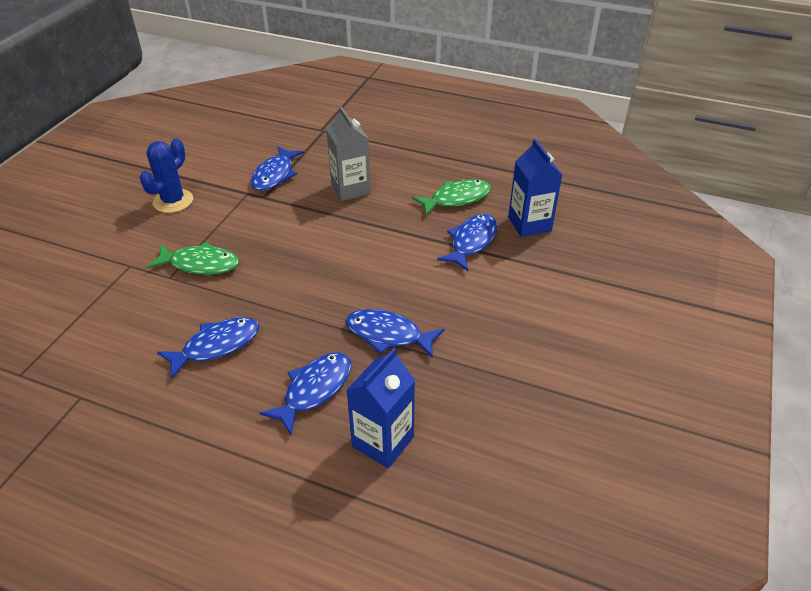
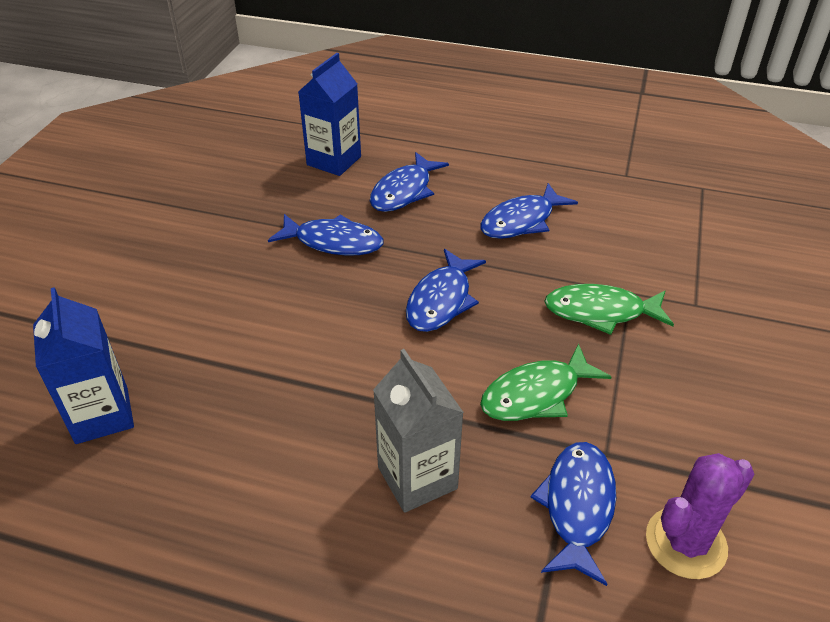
camera: 175 degrees right, 0 degrees up
blue cactus [140,138,193,213] -> none
green fish [412,179,491,215] -> green fish moved to [480,343,611,421]
blue fish [437,214,497,271] -> blue fish moved to [406,249,486,332]
none -> purple cactus [646,453,754,579]

